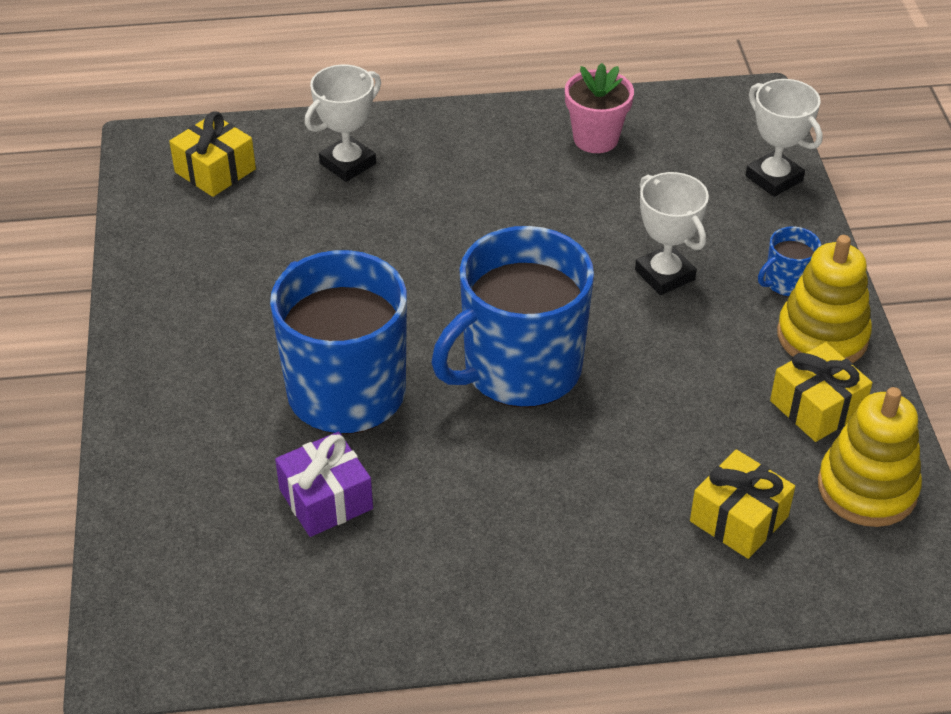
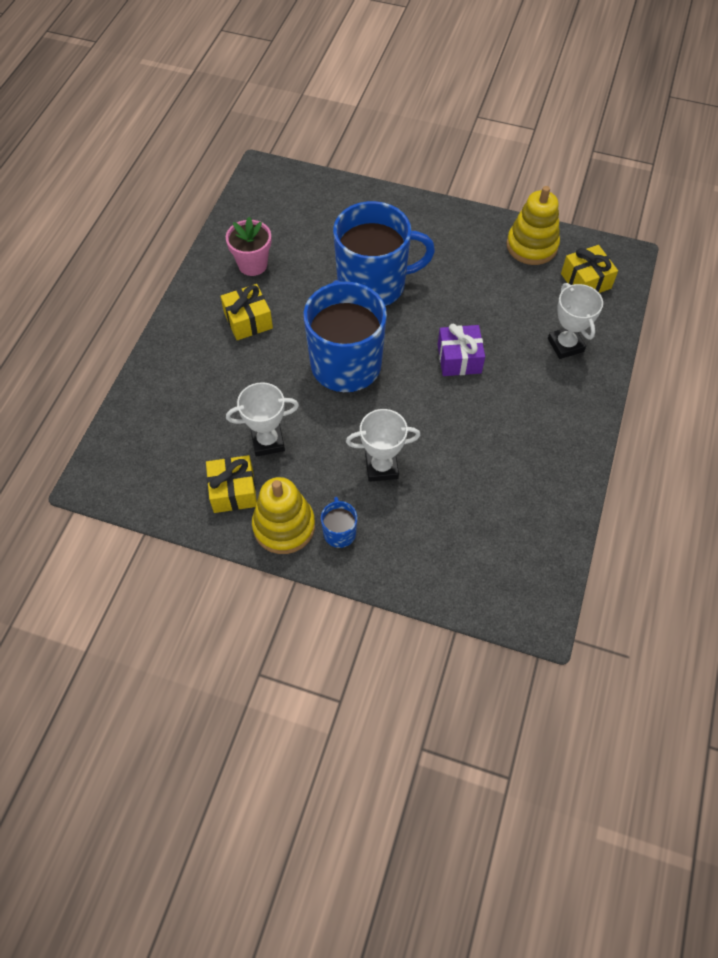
camera: 115 degrees right, 15 degrees up
purple gift [275,432,373,537] -> purple gift moved to [438,324,485,376]
pink flower pot [565,63,634,153] -> pink flower pot moved to [226,217,271,276]
yellow gift [690,449,795,559] -> yellow gift moved to [221,284,273,340]
white trophy [746,79,823,197] -> white trophy moved to [226,382,299,456]
yellow stacking toy [818,387,922,527] -> yellow stacking toy moved to [506,186,560,265]

